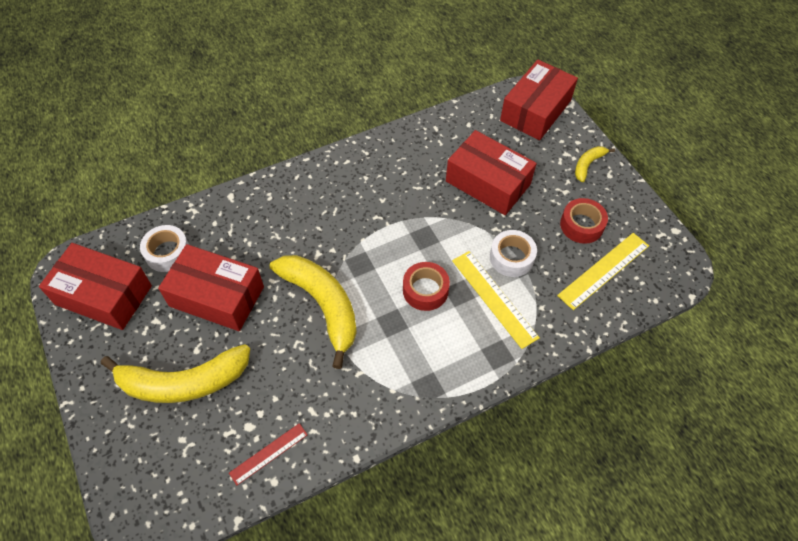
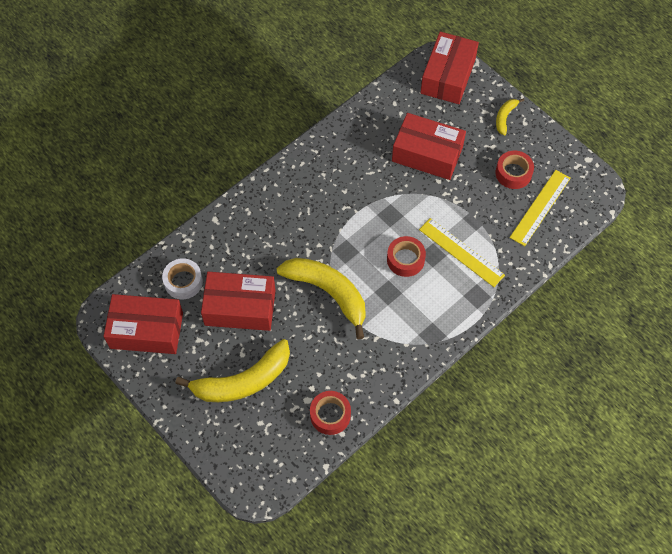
camera: 15 degrees left, 5 degrees up
red ruler [229,423,308,485] -> red tape [310,391,351,435]
white tape [490,230,537,277] -> none

